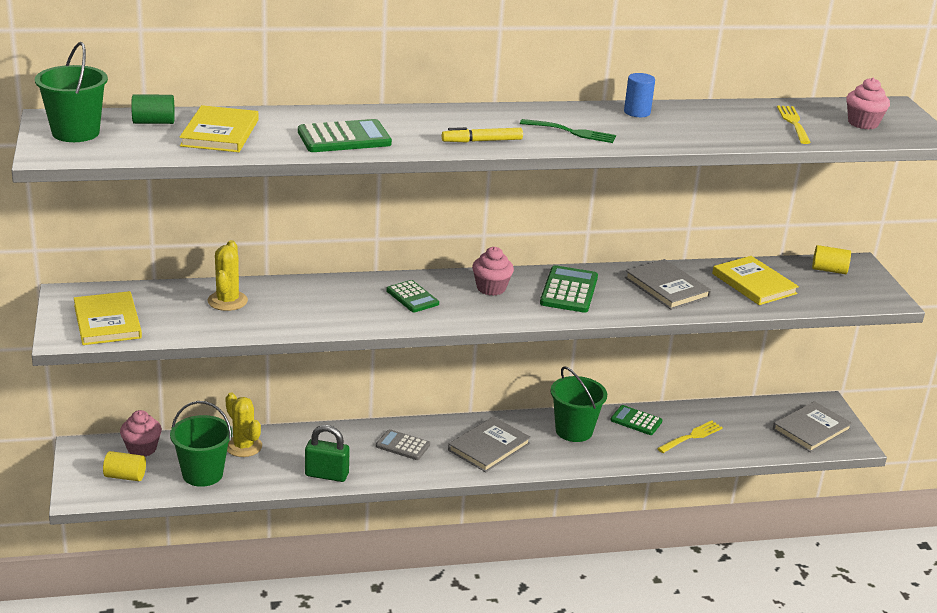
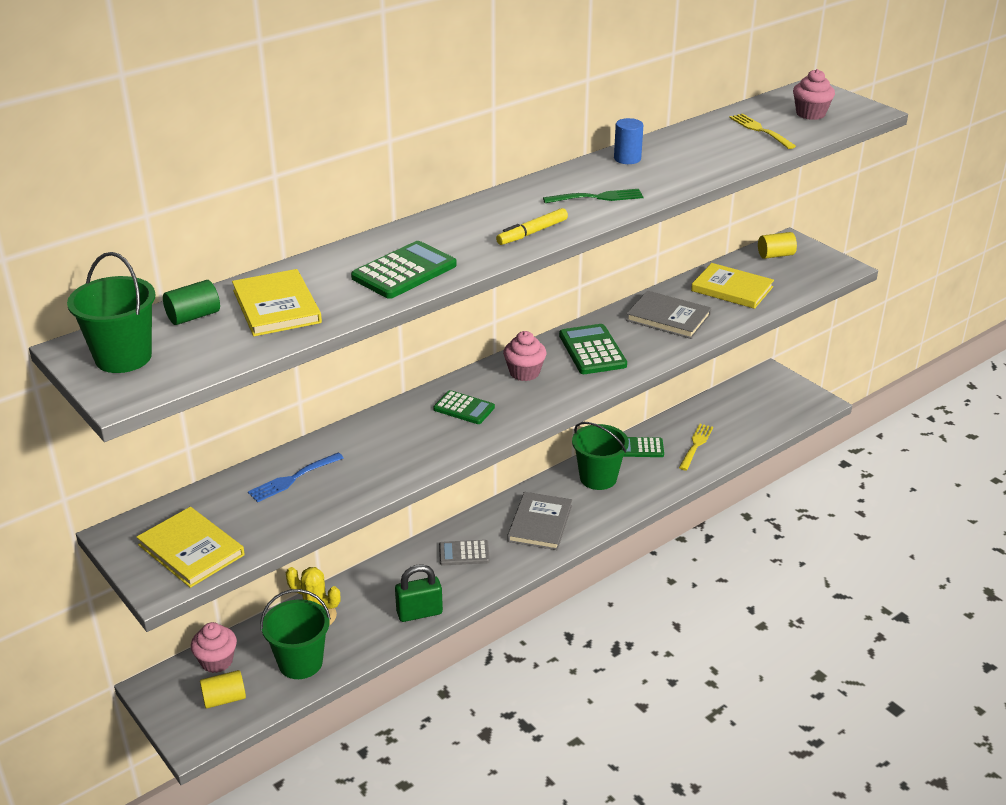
camera: 25 degrees left, 5 degrees up
yellow cactus [208,240,248,311] -> blue fork [248,453,344,502]
grey book [773,401,853,452] -> none

